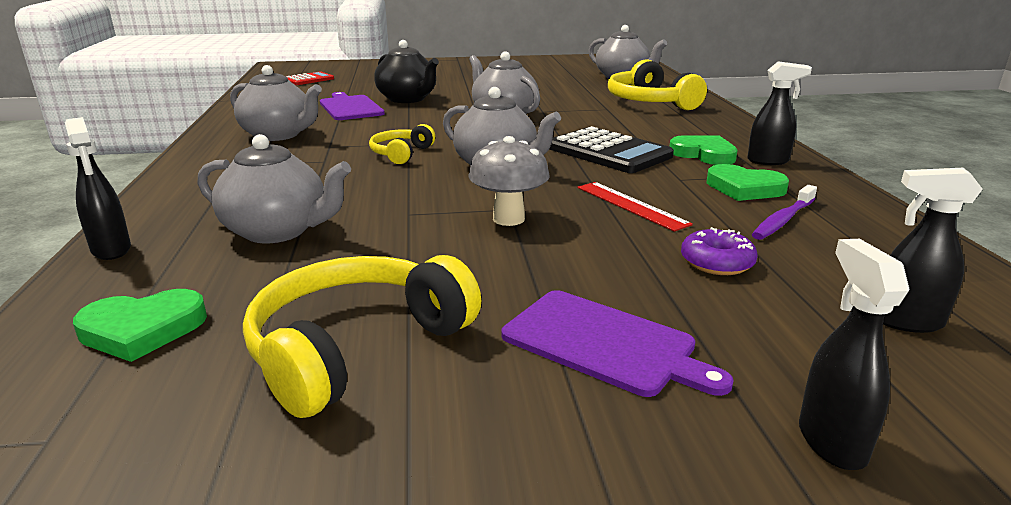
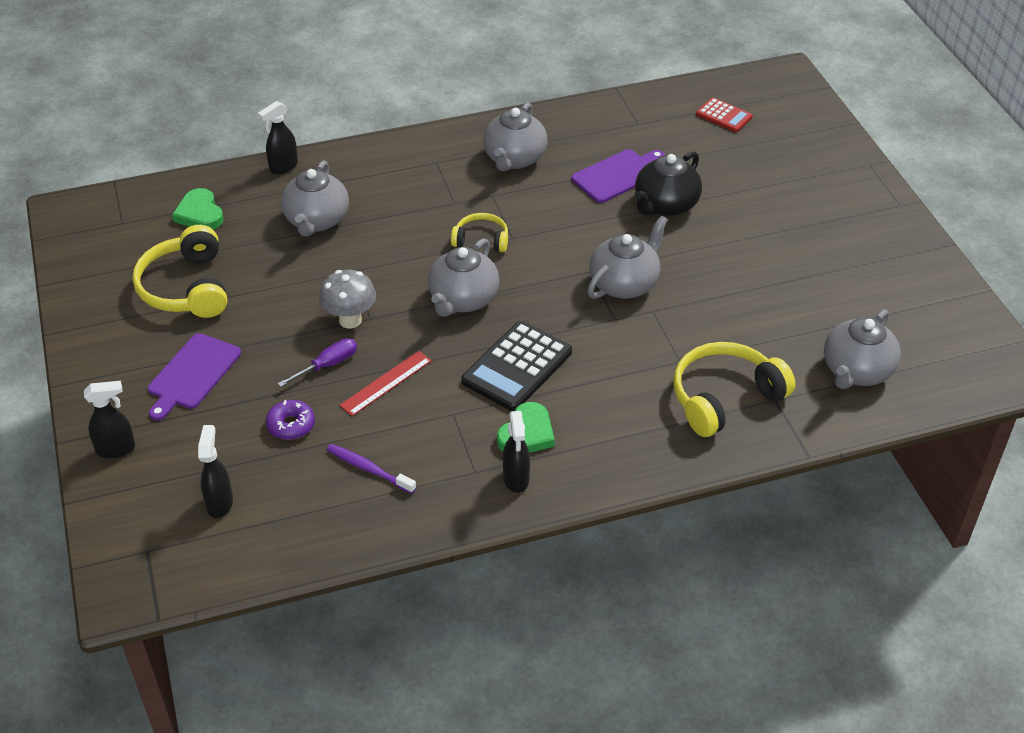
camera: 80 degrees right, 20 degrees up
yellow headphones [243,255,481,418] -> yellow headphones turned 135 degrees counterclockwise [133,225,227,318]
green heart [707,164,789,201] -> none
none -> purple screwdriver [278,338,357,387]

